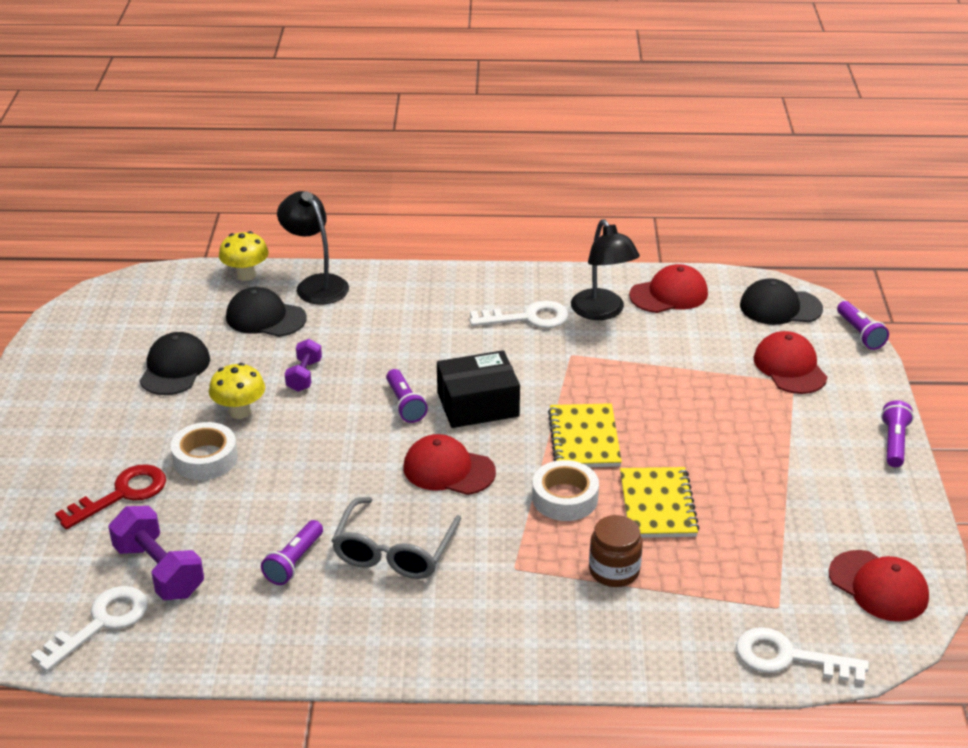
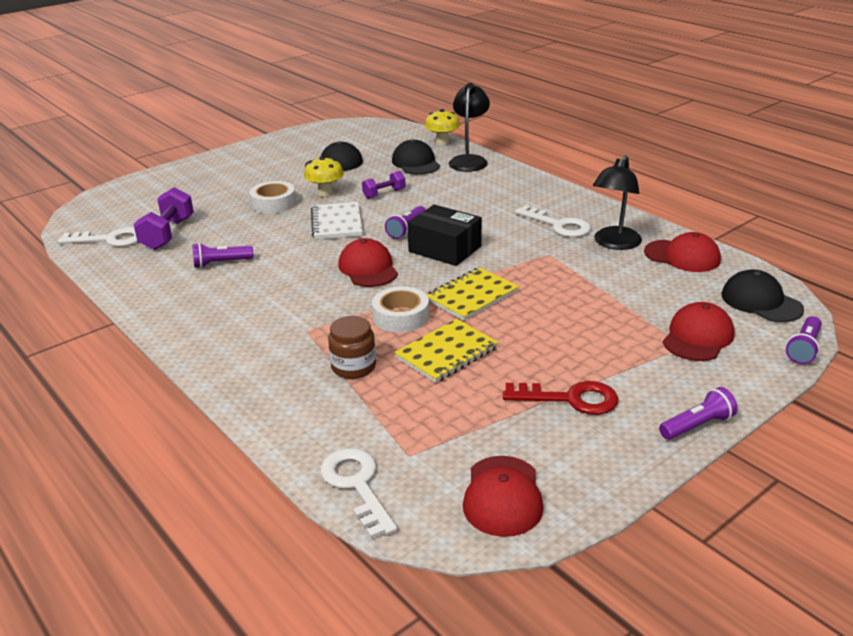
camera: 50 degrees right, 5 degrees down
red key [55,464,166,530] -> red key moved to [503,381,618,415]
grey glasses [332,497,462,579] -> none
none -> white notebook [311,202,363,240]

